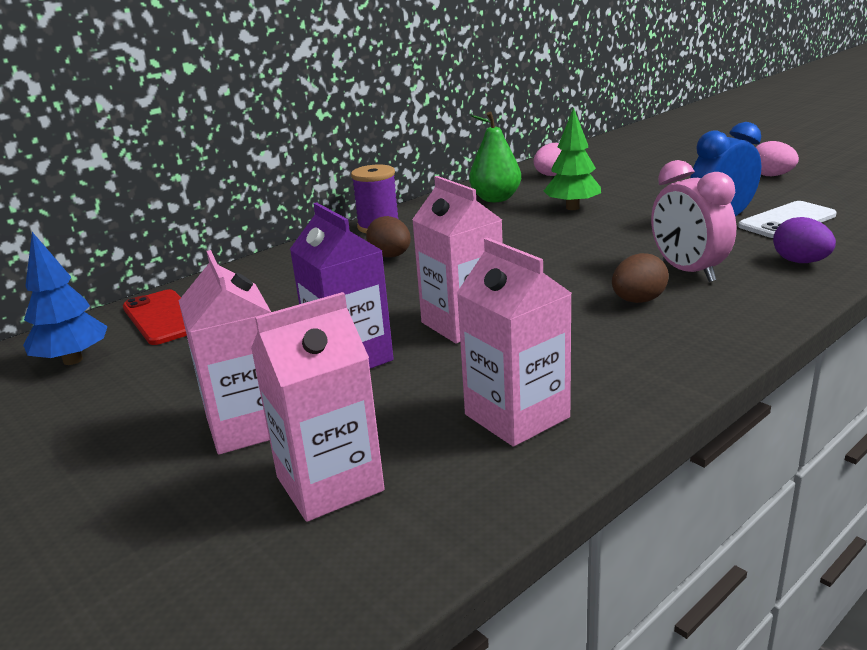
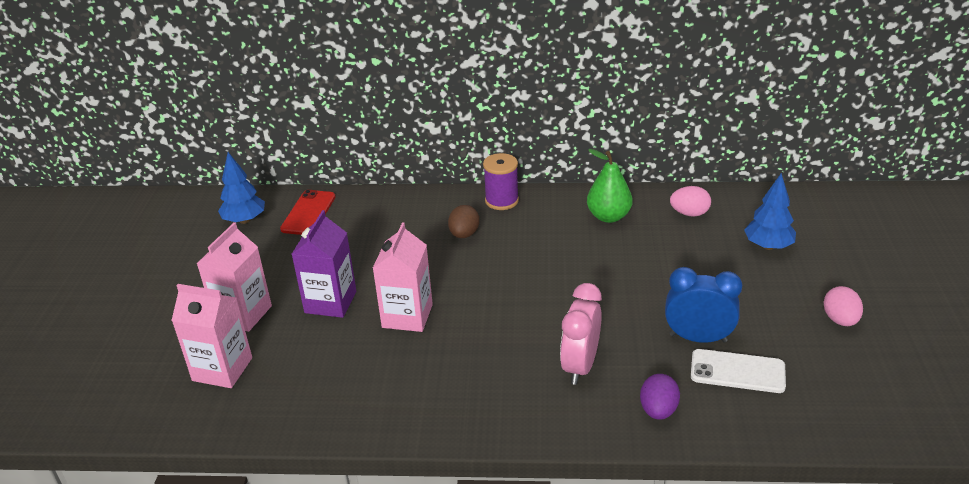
camera: 45 degrees right, 10 degrees up
pink carton [457,237,572,447] -> none
green tree [544,107,601,210] -> none
brown egg [612,253,669,303] -> none
none -> blue tree [744,173,796,250]

